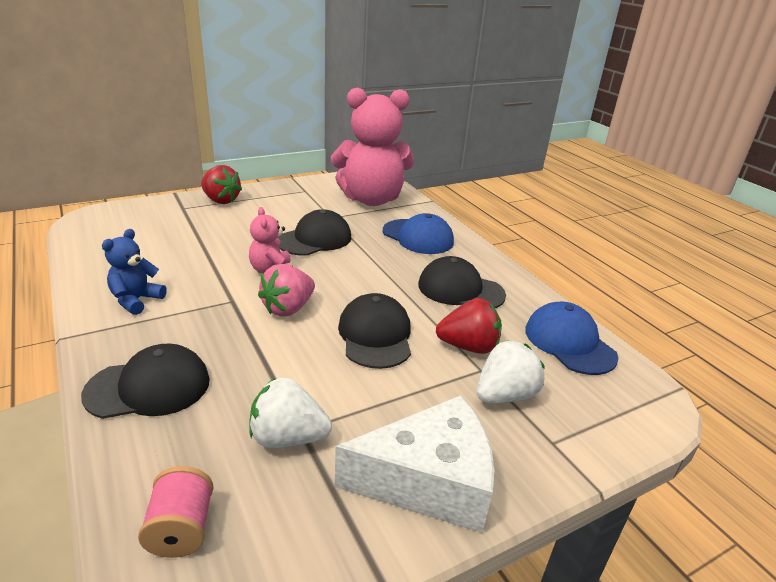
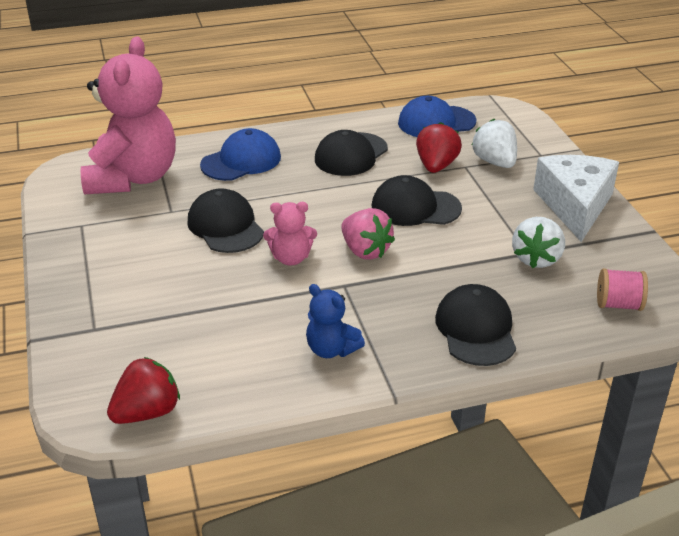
camera: 75 degrees left, 5 degrees up
red strawberry [201,165,242,204] -> red strawberry moved to [107,357,180,424]

